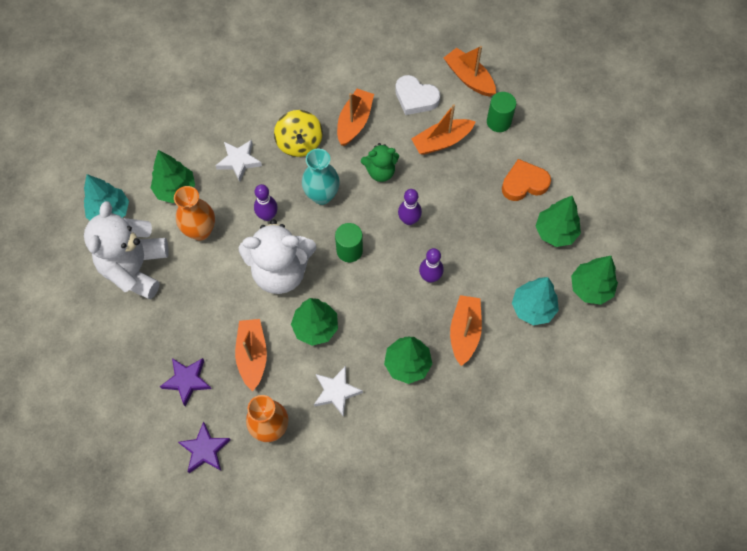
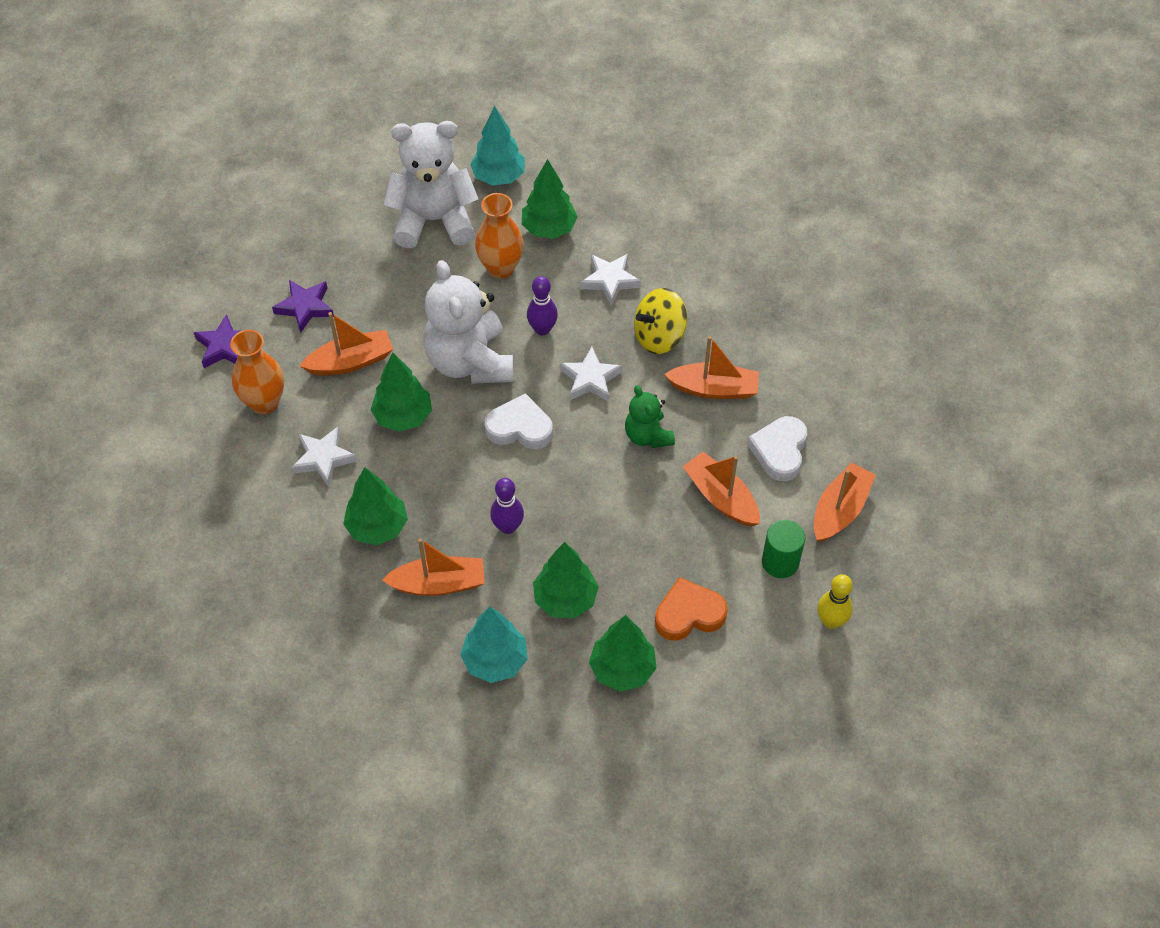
camera: 75 degrees right, 10 degrees down
turquoise vase [302,149,340,205] -> white star [560,347,622,402]
green cylinder [335,223,363,262] -> white heart [485,393,553,449]
purple bowling pin [398,189,422,225] -> none
orange heart [502,159,551,201] -> orange heart turned 75 degrees counterclockwise [655,577,728,641]
green tree [571,256,618,305] -> green tree moved to [533,542,599,619]
none -> yellow bowling pin [817,574,853,629]

